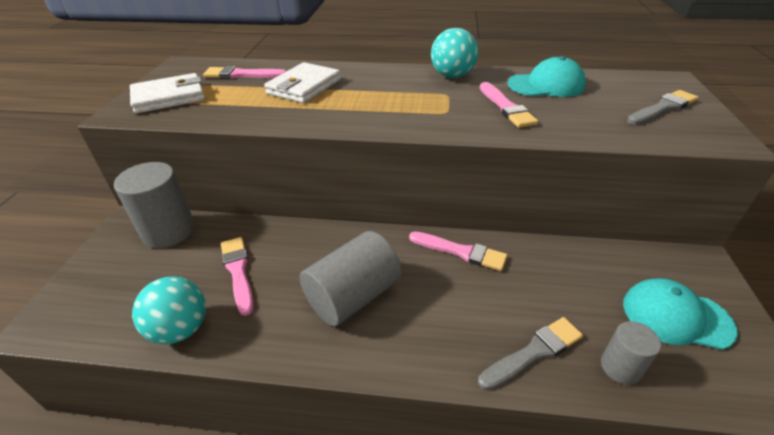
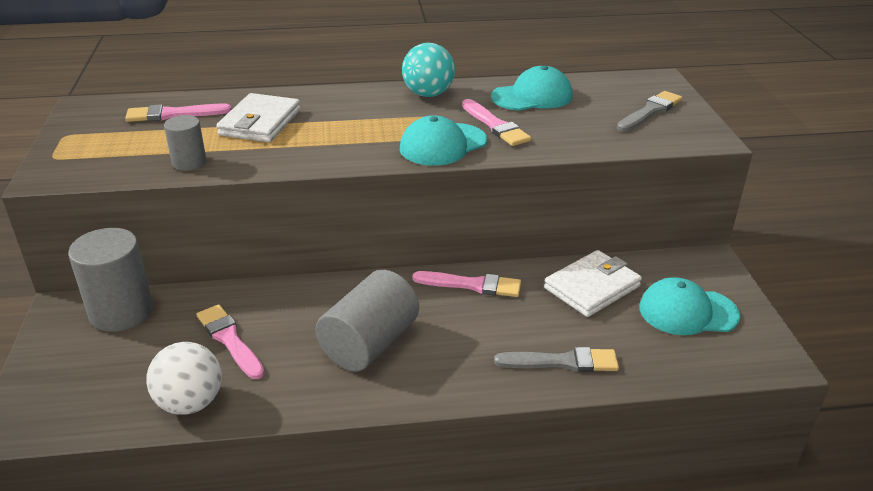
camera: 15 degrees left, 5 degrees down
white wallet [130,73,205,113] -> white wallet moved to [544,250,642,317]
turquoise ball [132,276,206,344] -> white ball [146,342,221,415]
grey brush [478,317,583,390] -> grey brush turned 45 degrees clockwise [494,347,619,372]
grey cylinder [601,321,661,385] -> grey cylinder moved to [164,115,206,171]
none -> turquoise cap [400,115,487,166]

